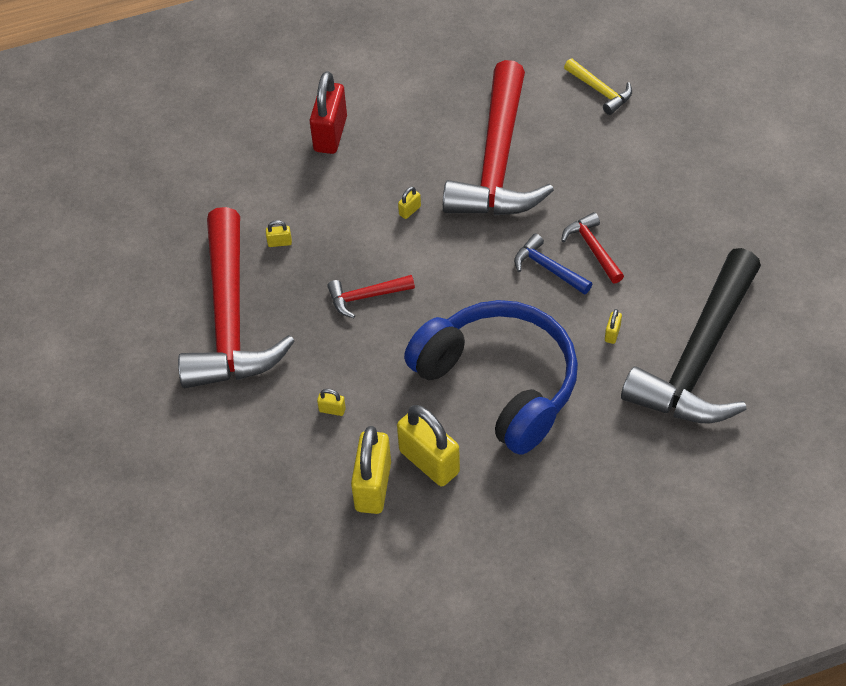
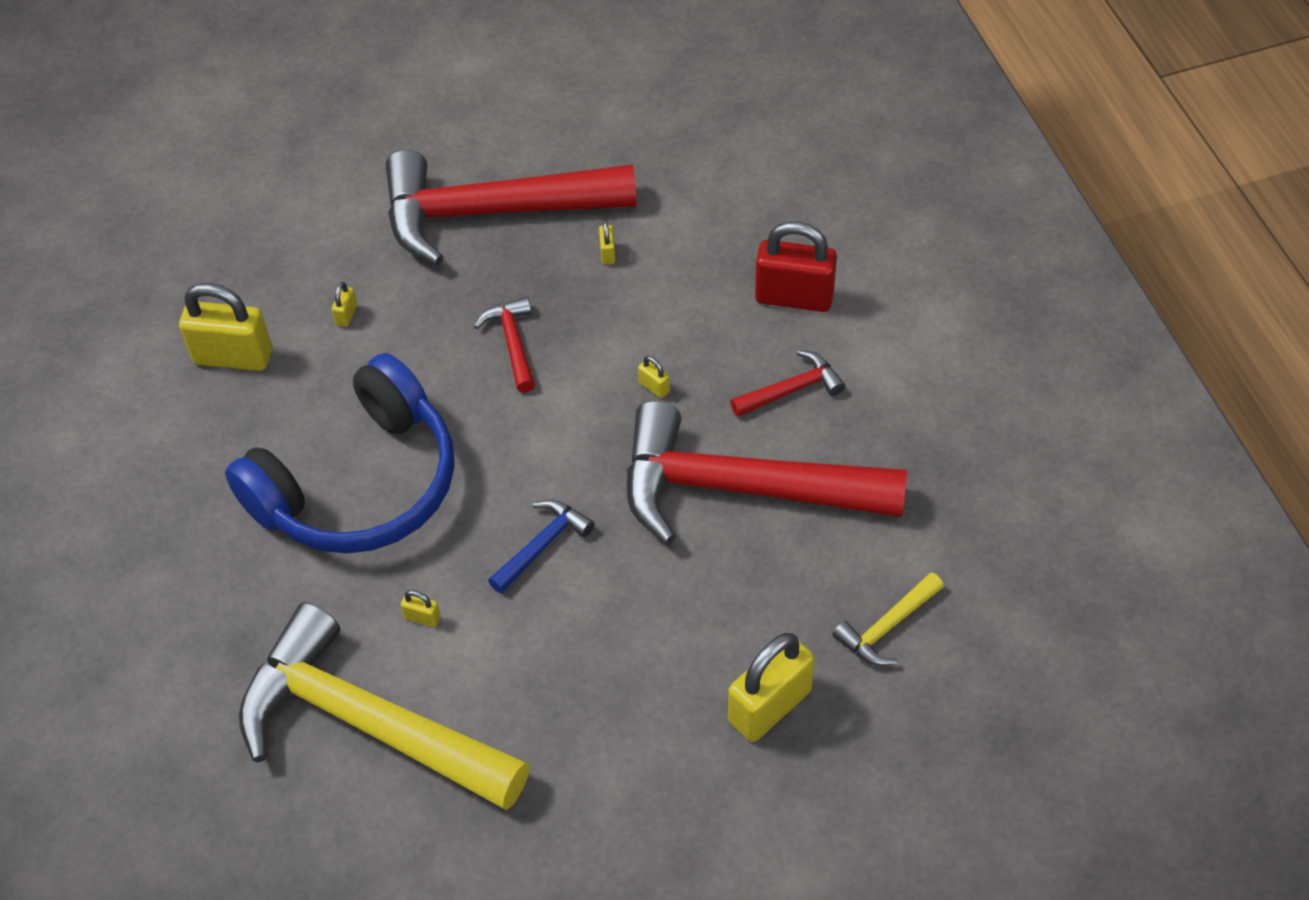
camera: 90 degrees right, 0 degrees up
yellow padlock [397,405,460,486] -> yellow padlock moved to [728,633,815,742]
red hammer [561,212,624,284] -> red hammer moved to [730,350,845,417]
black hammer [621,248,761,423] -> yellow hammer [239,602,530,810]

